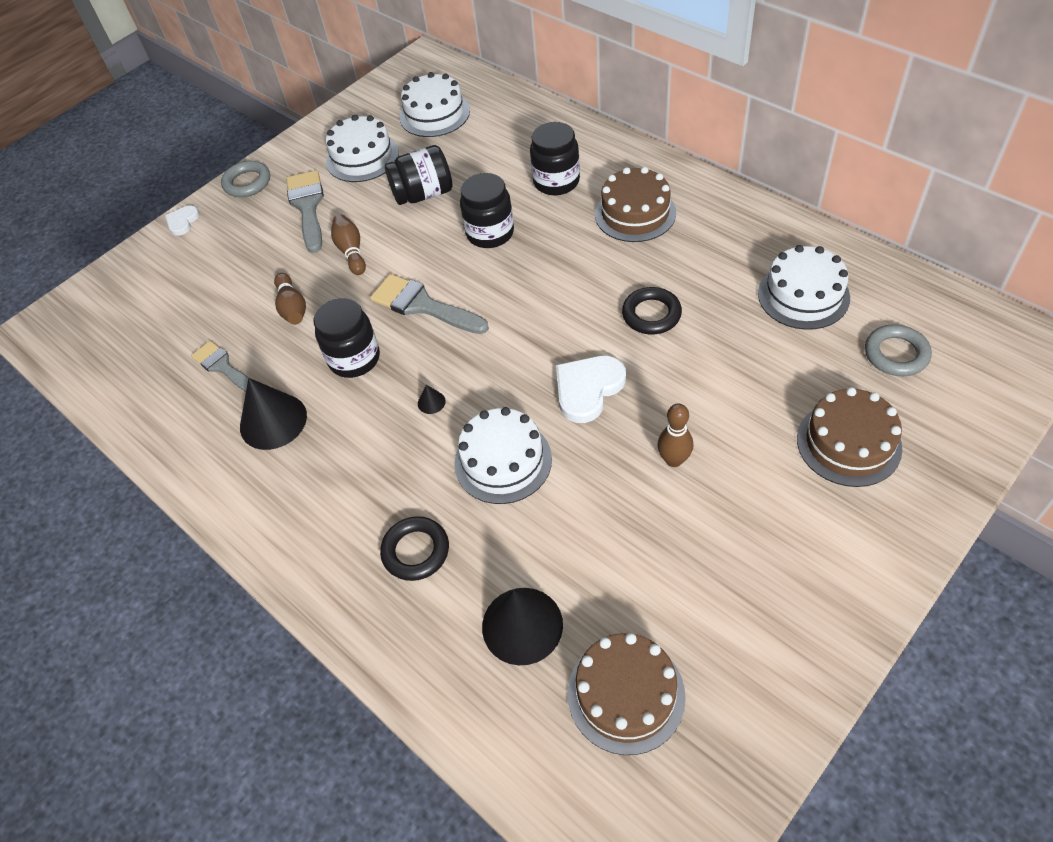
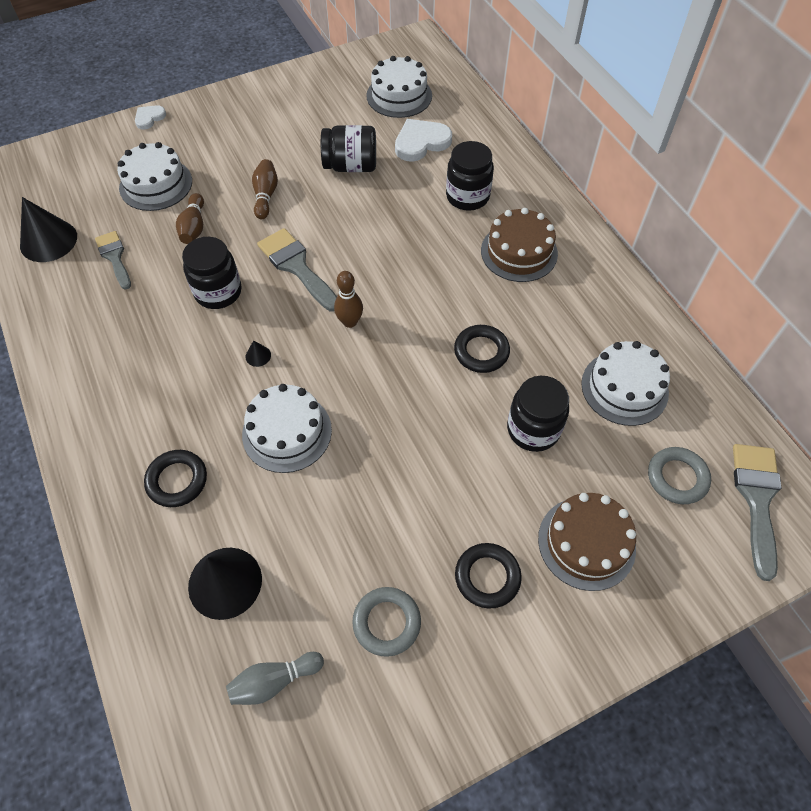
camera: 15 degrees right, 5 degrees up
grey ring [221,161,270,197] -> grey ring moved to [352,587,421,657]
black cone [240,378,307,450] -> black cone moved to [20,197,77,262]
grey brush [286,170,324,253] -> grey brush moved to [733,444,781,581]
white cake [326,115,399,182] -> white cake moved to [117,142,192,211]
black jar [460,173,514,248] -> black jar moved to [507,376,569,452]
white heart [556,356,626,423] -> white heart moved to [395,119,452,162]
brown cake [567,633,686,755] -> grey bowling pin [226,652,324,705]
brown bowling pin [657,403,693,467] -> brown bowling pin moved to [334,271,363,328]
none -> black ring [455,543,522,609]

